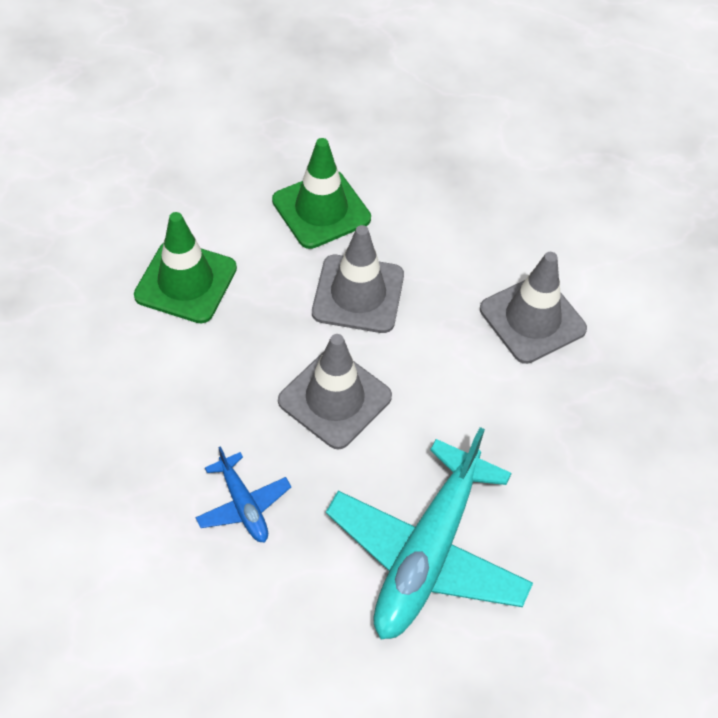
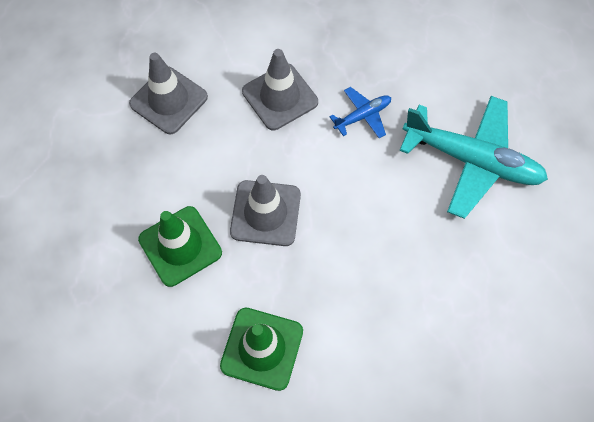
camera: 90 degrees left, 10 degrees up
blue plane [195,446,291,542] -> blue plane moved to [330,87,391,138]
grey traffic cone [278,334,392,449] -> grey traffic cone moved to [129,53,208,134]

